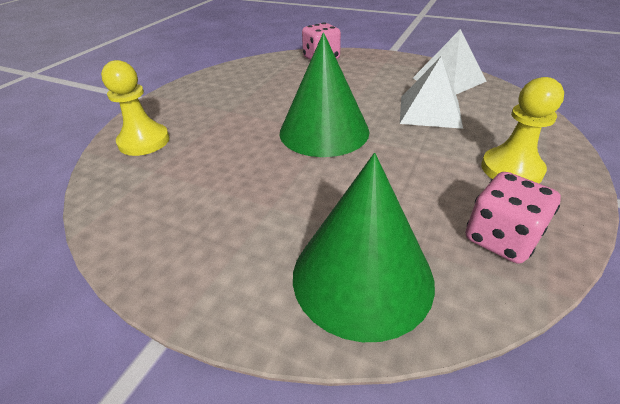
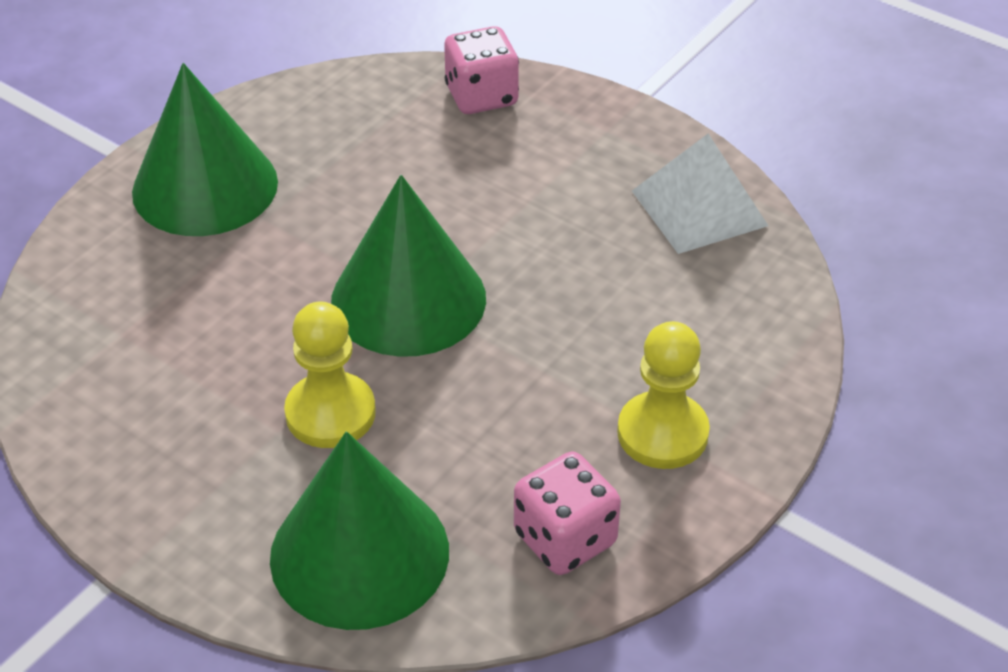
camera: 10 degrees right, 5 degrees up
yellow pawn [101,60,170,156] -> yellow pawn moved to [284,302,376,448]
white pyramid [400,57,463,129] -> none
none -> green cone [132,63,278,236]

